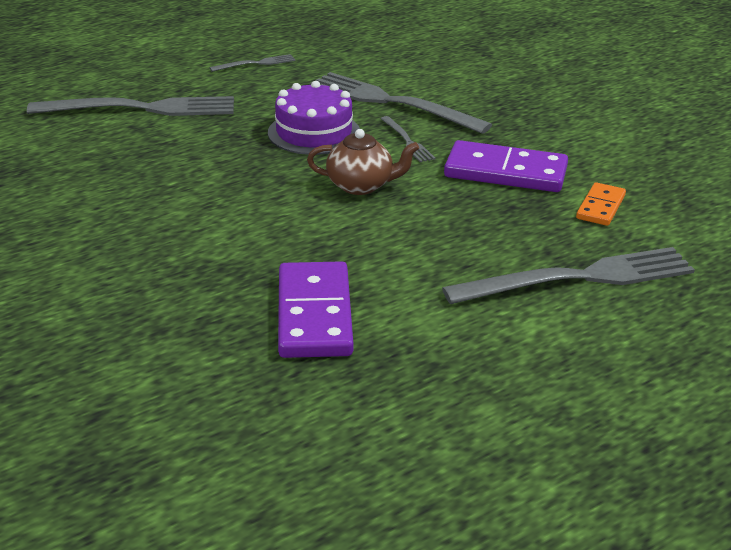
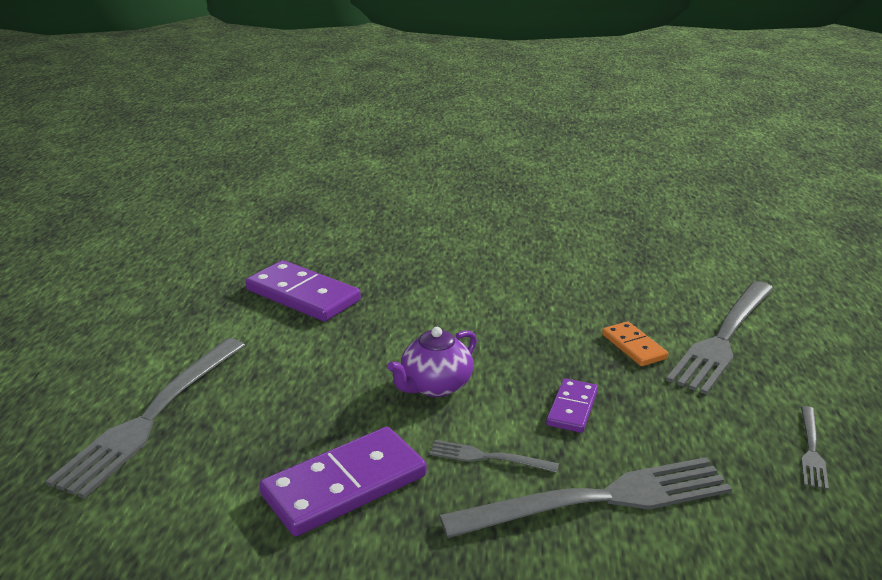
camera: 130 degrees right, 5 degrees down
purple cake [268,81,360,155] -> purple domino [546,378,598,433]
brown teapot [307,129,419,195] -> purple teapot [387,327,477,397]
orange domino [576,182,626,226] -> orange domino moved to [602,321,668,366]

